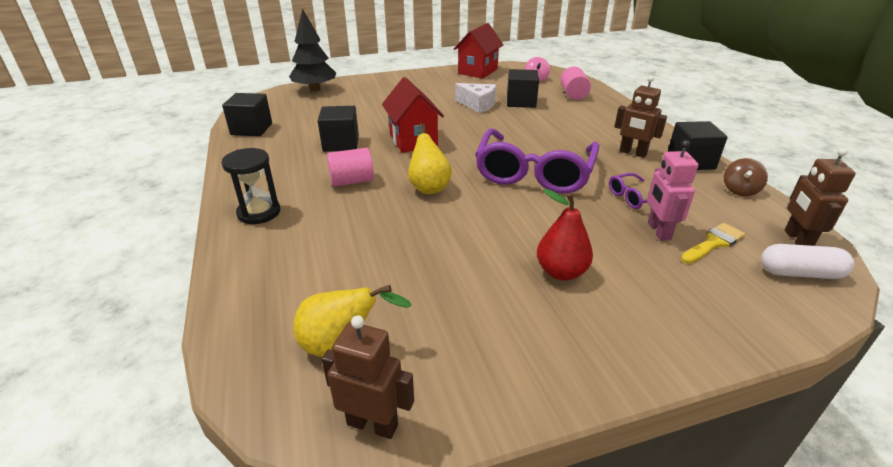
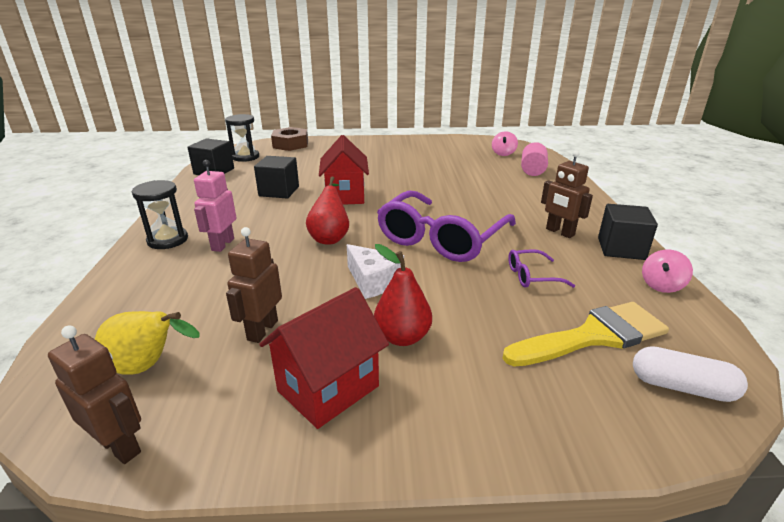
camera: 15 degrees right, 5 degrees down
black tree [289,8,336,92] -> brown nut [271,127,308,151]
pink cylinder [327,148,374,187] -> none
yellow pear [408,124,452,194] -> red pear [306,176,349,245]
red house [454,23,504,79] -> red house moved to [259,287,389,429]
white cheese [455,83,496,113] -> white cheese moved to [347,244,404,299]
black cube [507,69,539,108] -> none
pink robot [647,140,698,241] -> pink robot moved to [194,160,236,252]
yellow brush [681,223,746,264] -> yellow brush [503,302,669,366], size x1.76
brown spinning top [724,158,768,196] -> pink spinning top [642,249,693,293]
brown robot [785,148,856,246] -> brown robot moved to [226,227,282,343]
none -> black hourglass [225,114,259,162]

